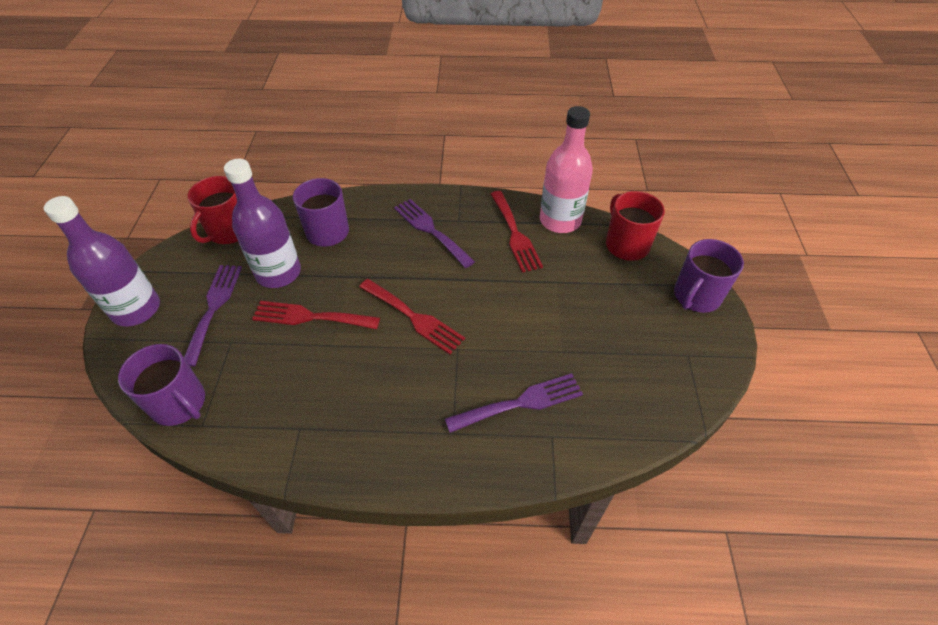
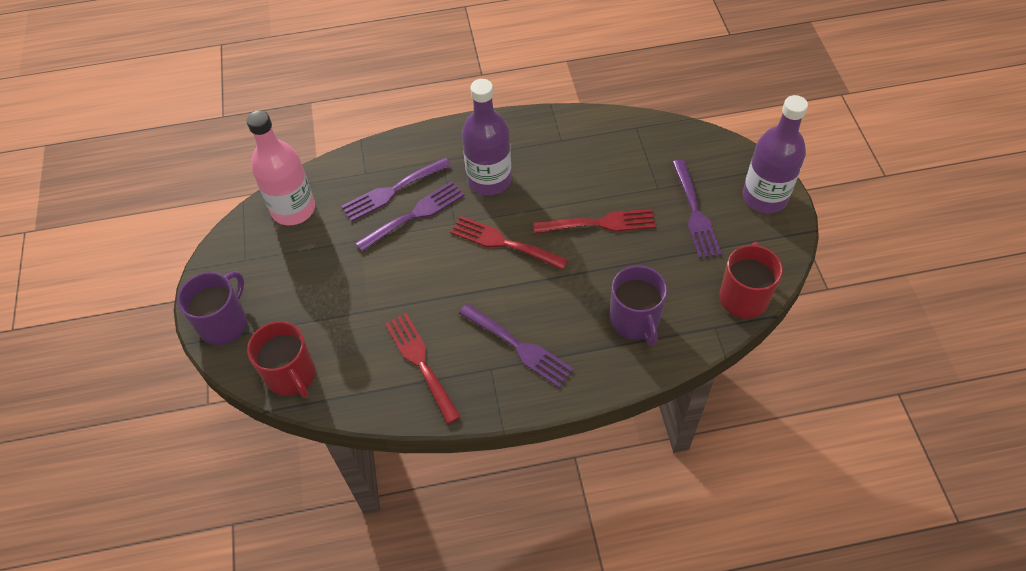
camera: 170 degrees right, 5 degrees up
purple mug [118,344,205,426] -> none
purple bottle [224,159,301,288] -> purple bottle moved to [462,79,512,195]
pink bottle [540,106,593,233] -> pink bottle moved to [246,110,315,225]
none -> purple fork [356,181,464,252]

